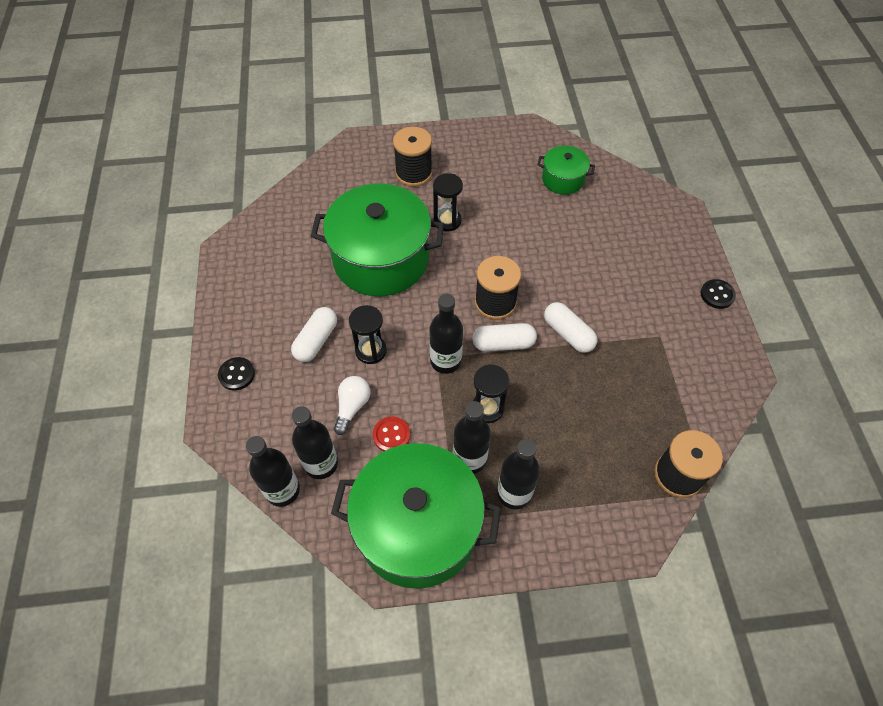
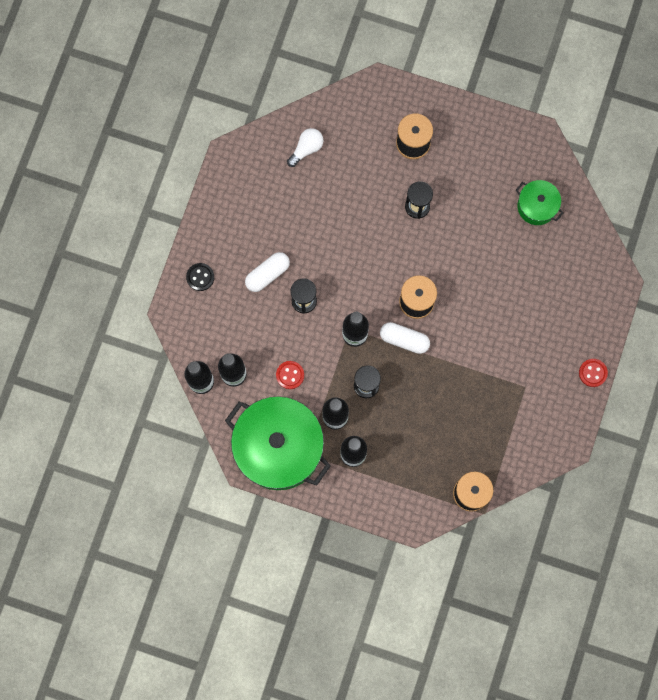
camera: 25 degrees right, 20 degrees up
green pot [311,184,444,296] -> none
white light bulb [334,376,370,435] -> white light bulb moved to [287,128,324,167]
white capsule [544,302,597,353] -> none
black button [701,279,736,309] -> red button [579,359,608,387]

